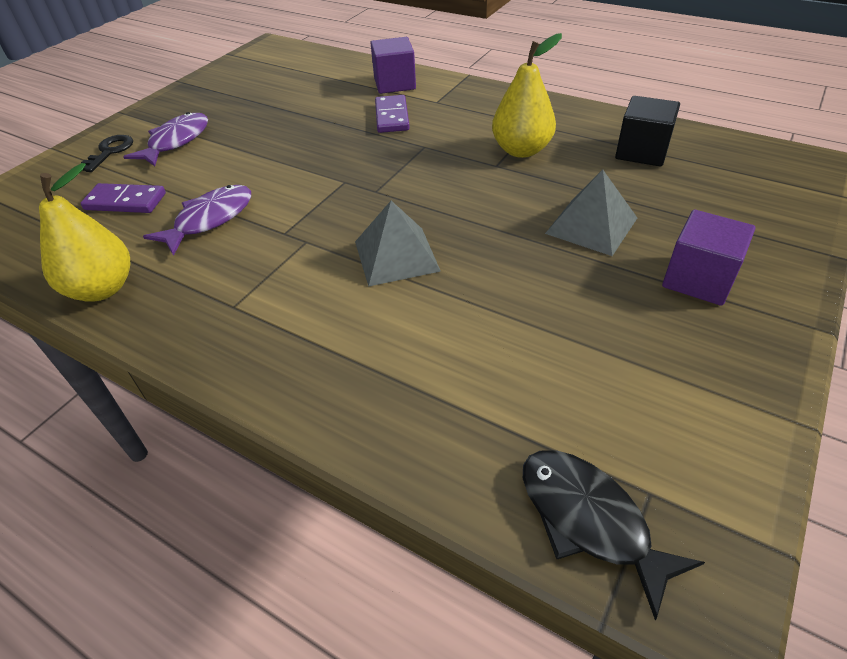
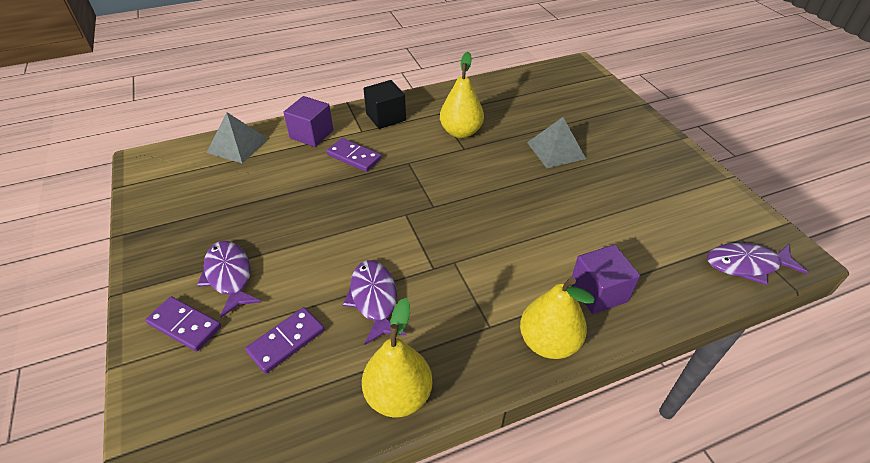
camera: 55 degrees left, 0 degrees up
black key [81,135,133,172] -> purple domino [145,296,221,352]
grey pyramid [355,201,441,287] -> grey pyramid moved to [207,112,268,164]
black fish [523,450,705,620] -> purple fish [707,243,808,285]
black cube [615,96,680,167] -> black cube moved to [364,80,406,129]
purple cube [662,210,755,306] -> purple cube moved to [572,245,640,314]
none -> yellow pear [520,277,595,359]

